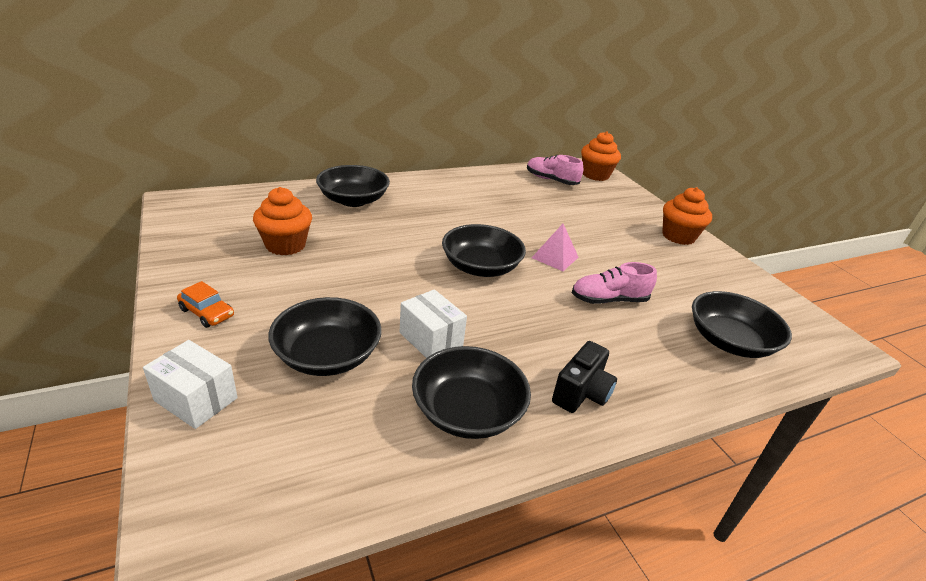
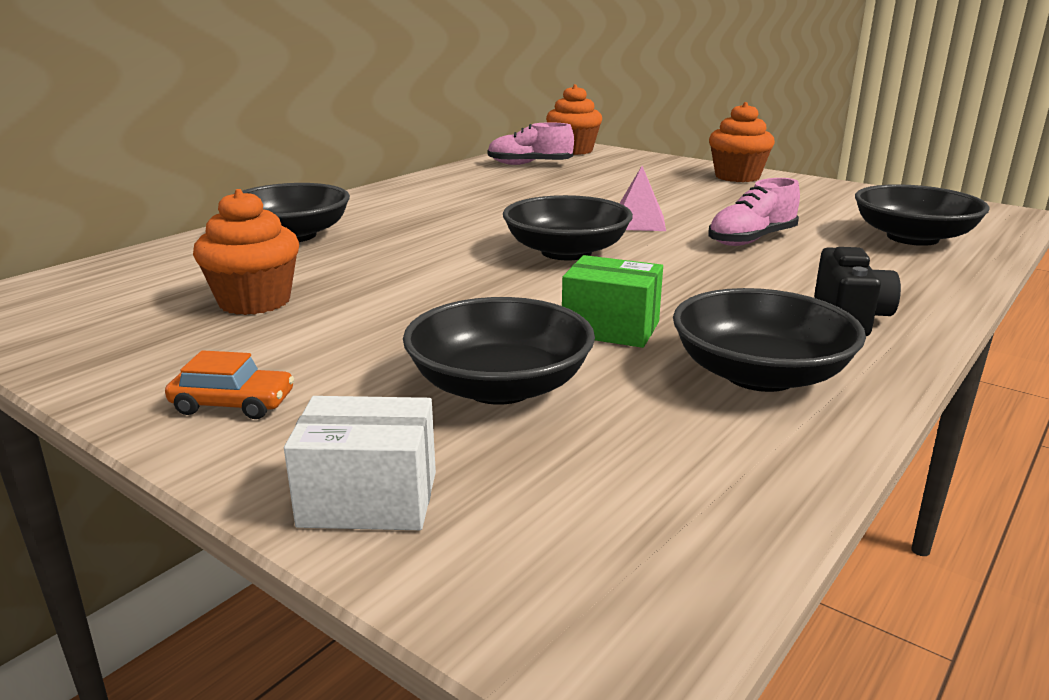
camera: 25 degrees left, 10 degrees down
white box [400,289,467,358] -> green box [562,255,663,348]

